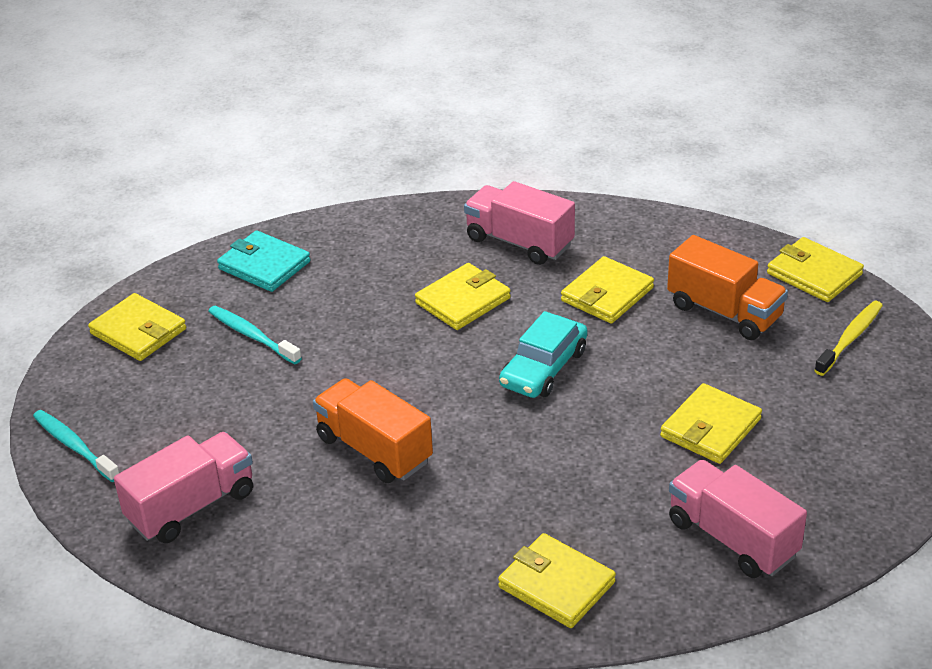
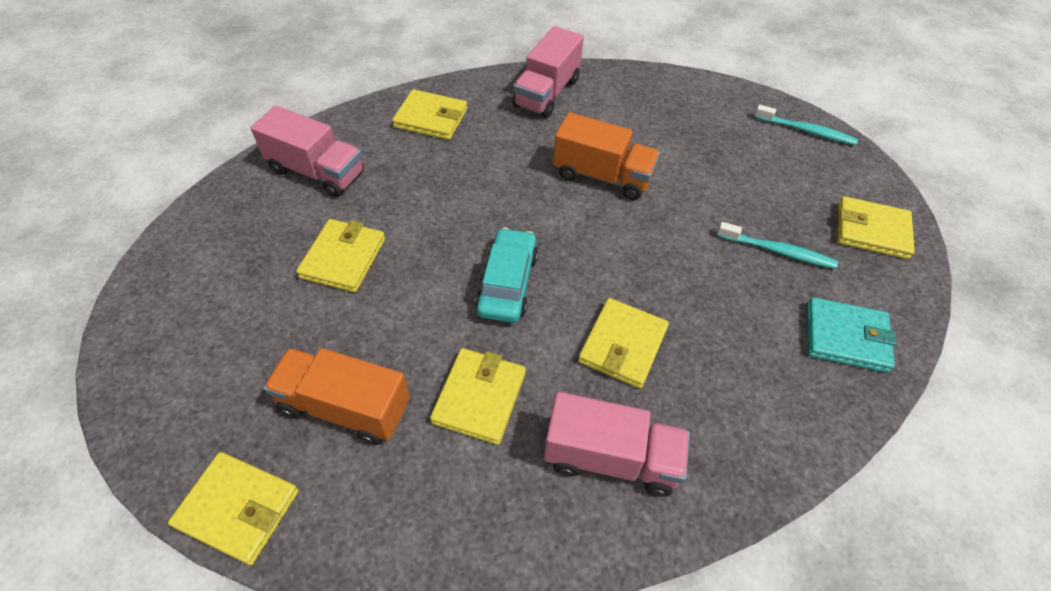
camera: 155 degrees right, 15 degrees up
pink truck [114,432,253,543] -> pink truck moved to [513,26,584,118]
yellow toothbrush [814,301,883,376] -> none

